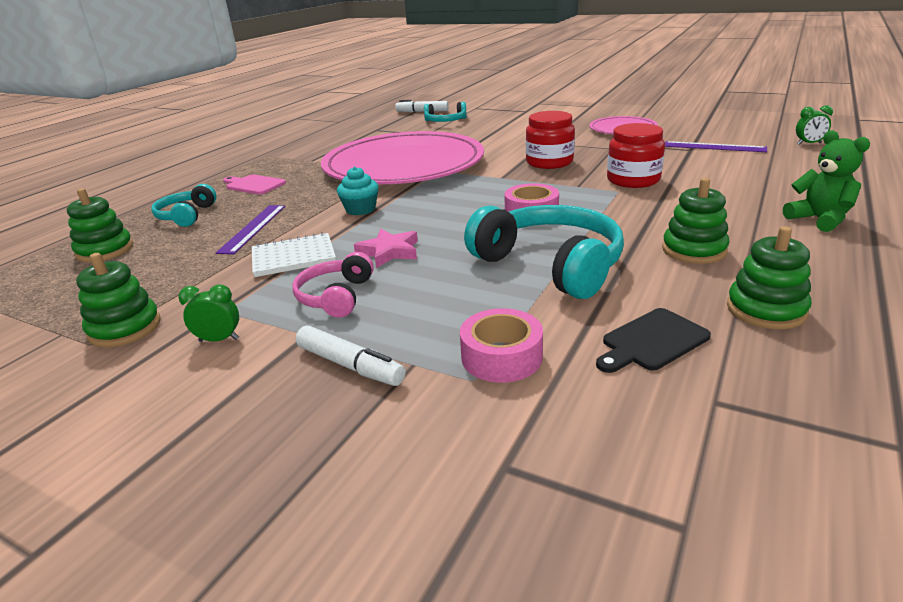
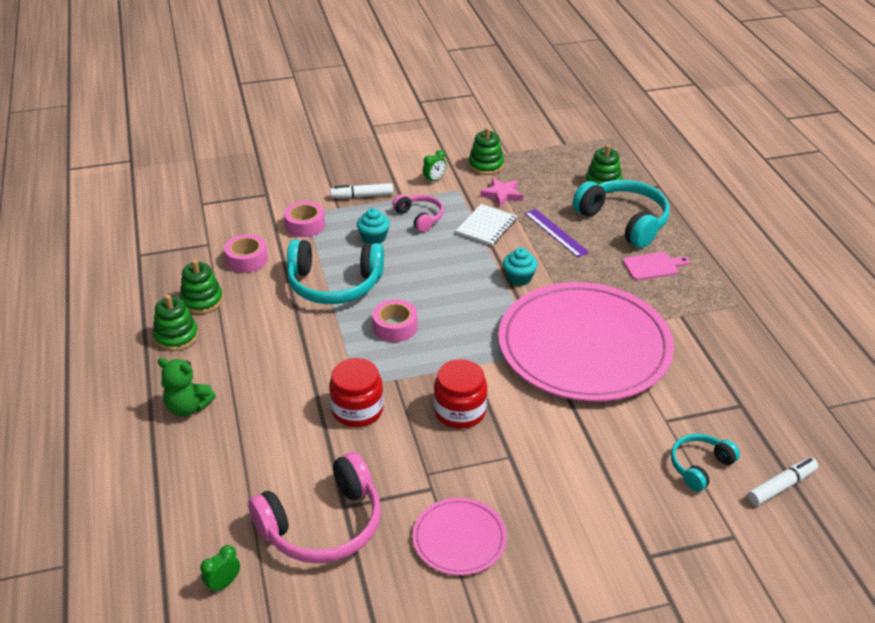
camera: 135 degrees right, 10 degrees up
turquoise headphones [151,184,216,227] -> turquoise headphones [573,180,670,248], size x1.81
pink star [354,229,418,268] -> pink star moved to [480,178,523,208]
black cutting board [596,308,711,373] -> pink tape [224,234,268,273]
green stacking toy [662,178,729,264] -> green stacking toy moved to [153,295,199,351]
purple ruler [665,141,767,152] -> pink headphones [248,452,381,564]
none -> turquoise cupcake [357,208,390,244]

